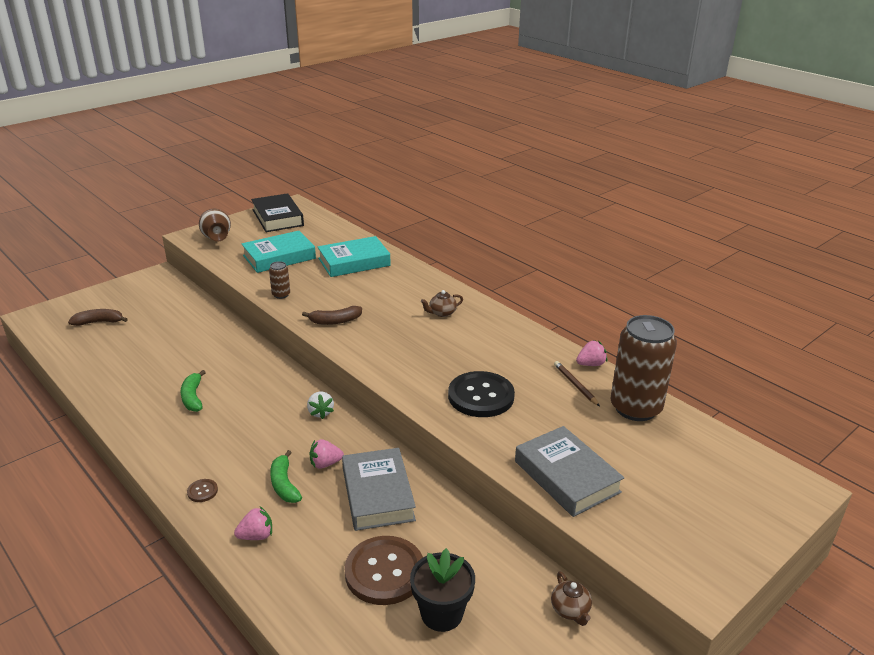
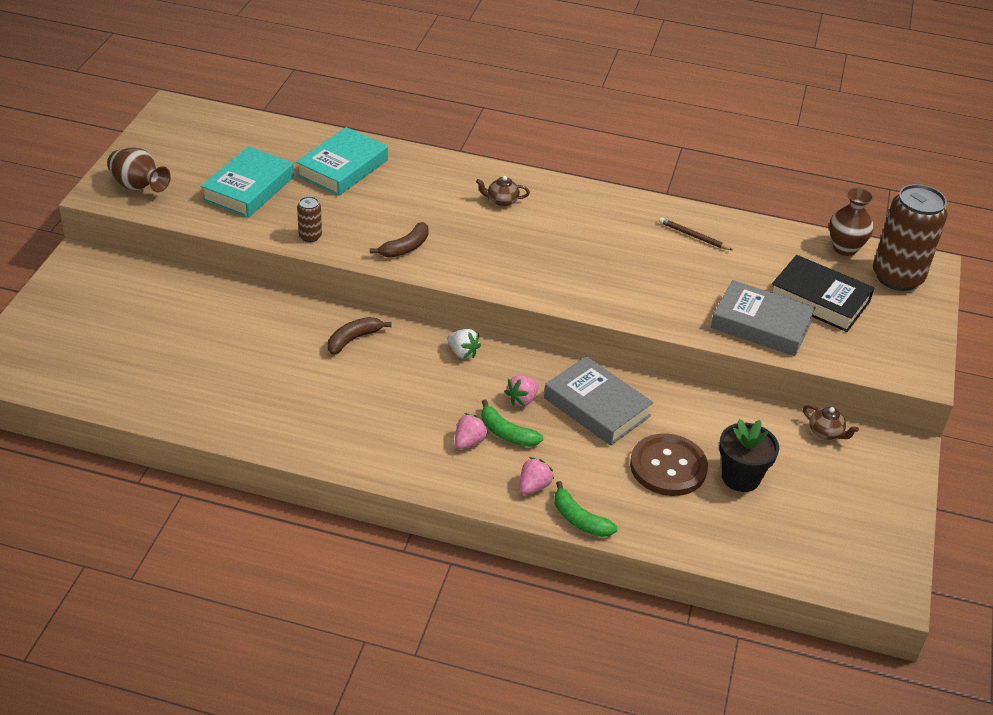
camera: 35 degrees left, 10 degrees up
brown banana [68,309,128,326] -> brown banana moved to [328,317,392,355]
green banana [180,370,206,412] -> green banana moved to [555,481,618,537]
brown button [187,479,218,502] -> none
black book [251,193,304,232] -> black book moved to [772,255,874,332]
brown teapot [421,290,463,317] -> brown teapot turned 60 degrees clockwise [476,176,530,207]
black button [448,371,515,417] -> none
pink strawberry [576,340,607,366] -> pink strawberry moved to [455,413,489,449]
brown can [611,315,677,421] -> brown can moved to [873,184,948,291]
none -> brown vase [829,188,874,256]

